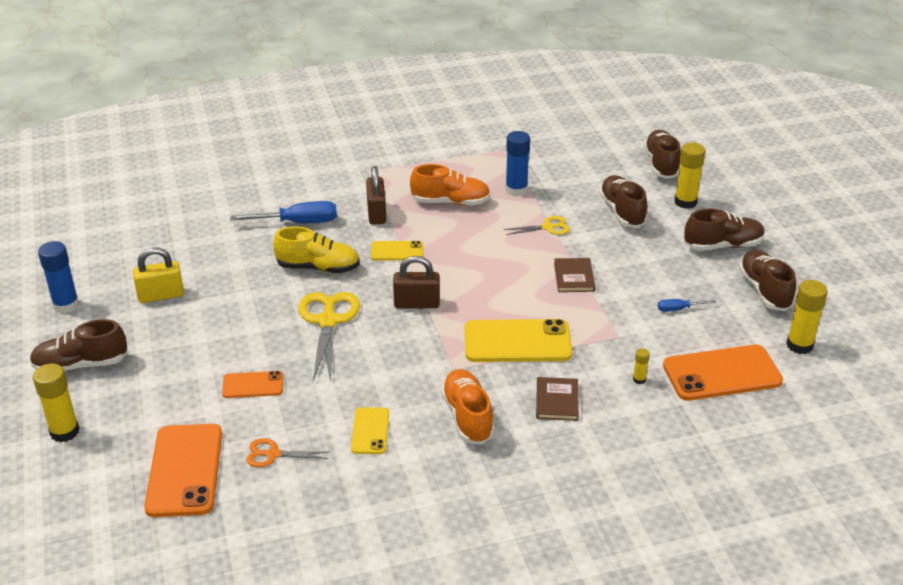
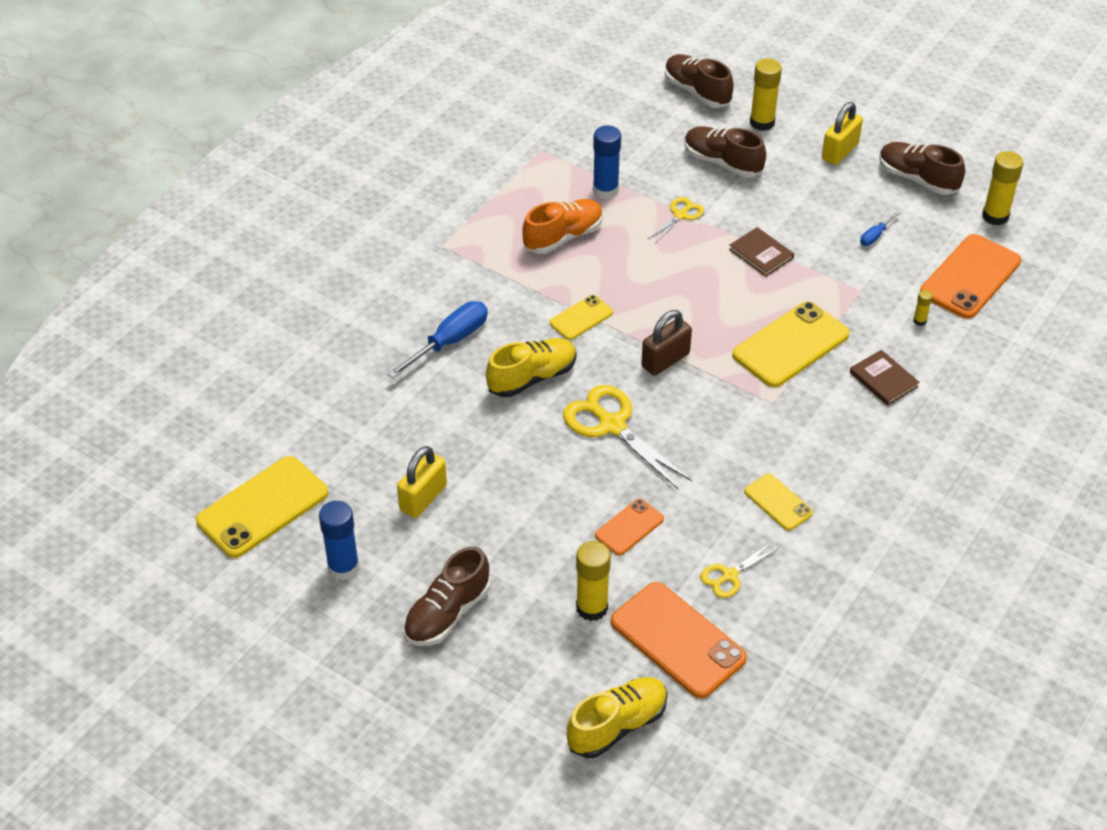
camera: 40 degrees left, 10 degrees up
yellow glue stick [33,363,79,442] -> yellow glue stick moved to [576,541,611,621]
orange scissors [246,438,329,467] -> yellow scissors [700,542,779,598]
brown padlock [366,166,386,225] -> none
orange shoe [441,369,495,445] -> none
brown shoe [684,208,765,251] -> yellow padlock [822,102,863,165]
none -> yellow phone [196,456,328,558]
none -> yellow shoe [567,677,668,758]

